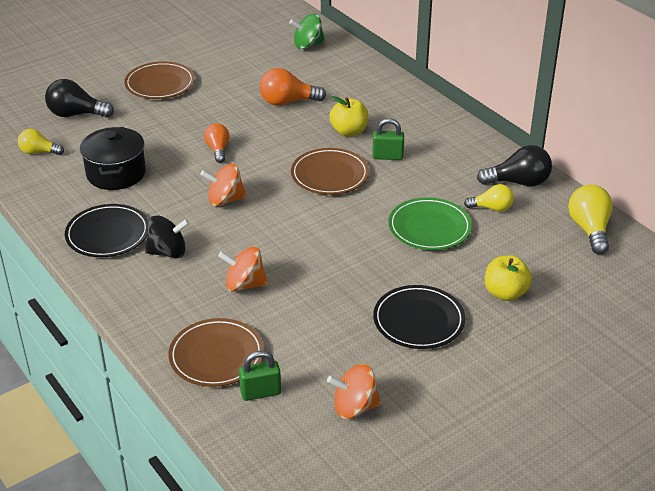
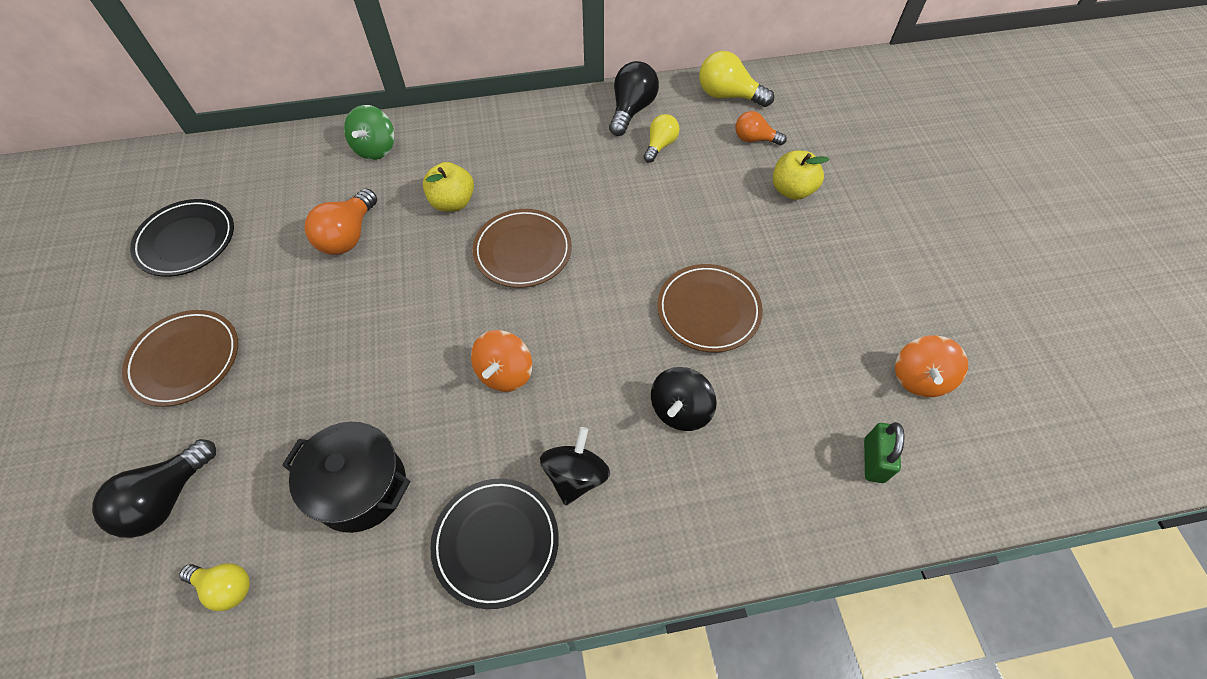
camera: 65 degrees left, 20 degrees up
yellow light bulb [18,129,64,155] -> yellow light bulb turned 105 degrees counterclockwise [179,563,250,611]
brown plate [168,318,264,387] -> brown plate moved to [657,264,763,352]
orange light bulb [204,123,229,163] -> orange light bulb moved to [735,111,787,145]
orange spinning top [218,246,268,292] -> black spinning top [651,367,717,431]
green spinning top [289,14,325,49] -> green spinning top moved to [344,105,395,160]
green padlock [372,118,404,160] -> none
black plate [373,285,465,349] -> black plate moved to [130,199,234,276]
green plate [388,197,472,250] -> none

